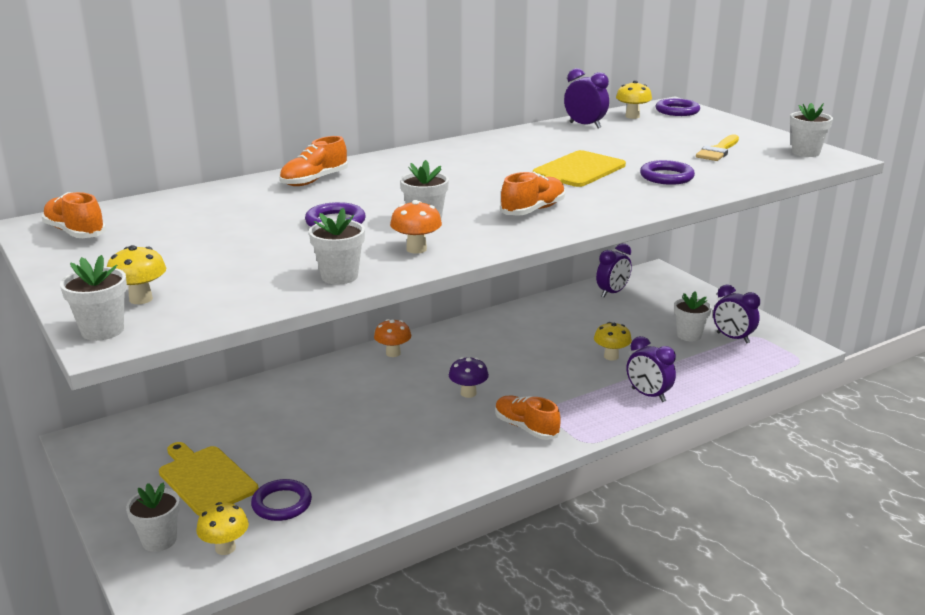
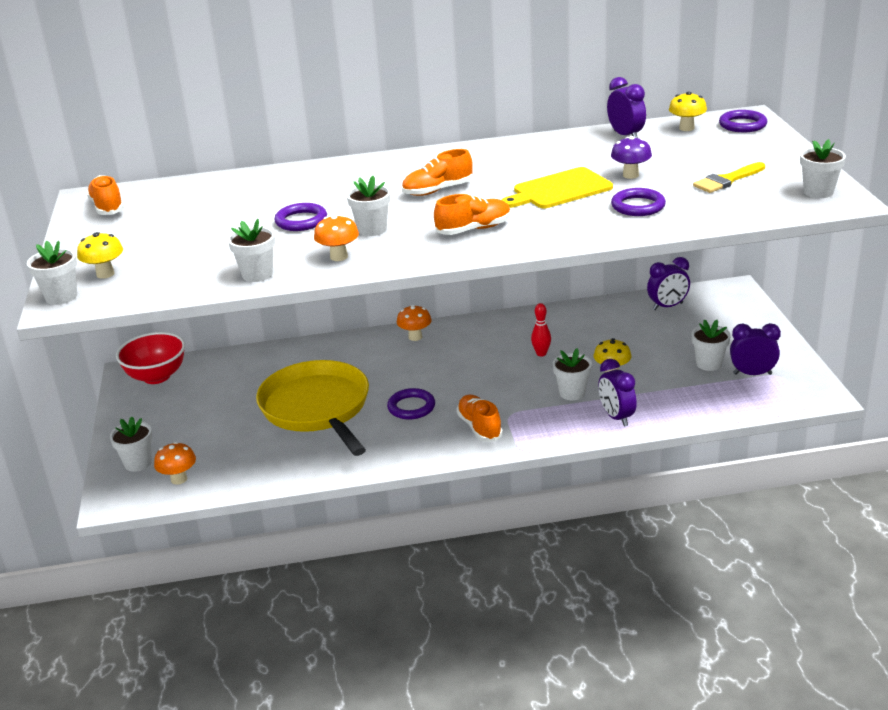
camera: 25 degrees right, 5 degrees up
yellow cutting board [159,442,258,516] -> none
yellow mushroom [196,502,249,555] -> orange mushroom [154,442,196,485]
purple ring [251,479,312,521] -> purple ring moved to [387,388,435,420]
orange shoe [279,136,348,186] -> orange shoe moved to [402,149,473,196]
purple mushroom [449,357,489,398] -> purple mushroom moved to [611,136,652,179]
purple clock [713,284,760,344] -> purple clock turned 120 degrees clockwise [730,323,781,375]
none -> red bowl [116,332,185,384]
none -> yellow pan [256,360,369,456]
none -> red bowling pin [531,303,551,357]
none -> white flower pot [553,348,592,400]

